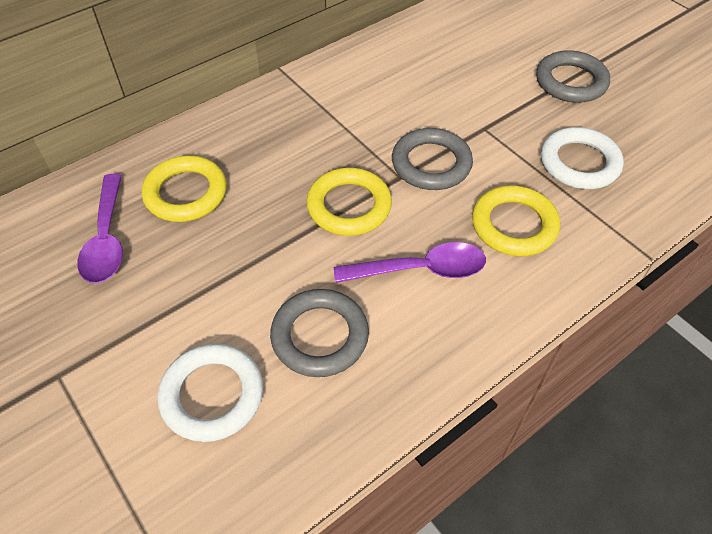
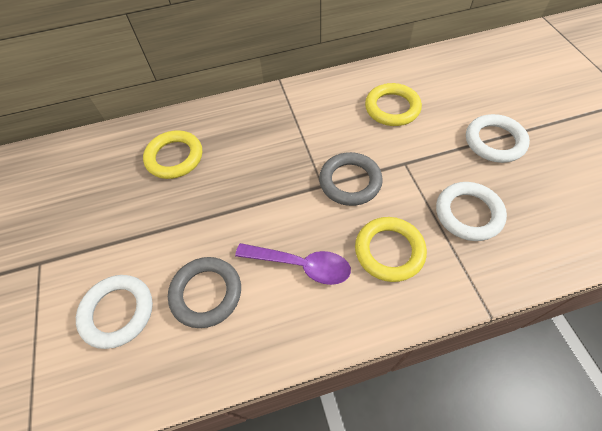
camera: 25 degrees right, 5 degrees up
purple spoon [77,173,123,283] -> none
yellow ring [307,168,392,236] -> yellow ring moved to [365,83,422,126]
grey ring [536,50,610,103] -> white ring [466,114,530,163]

